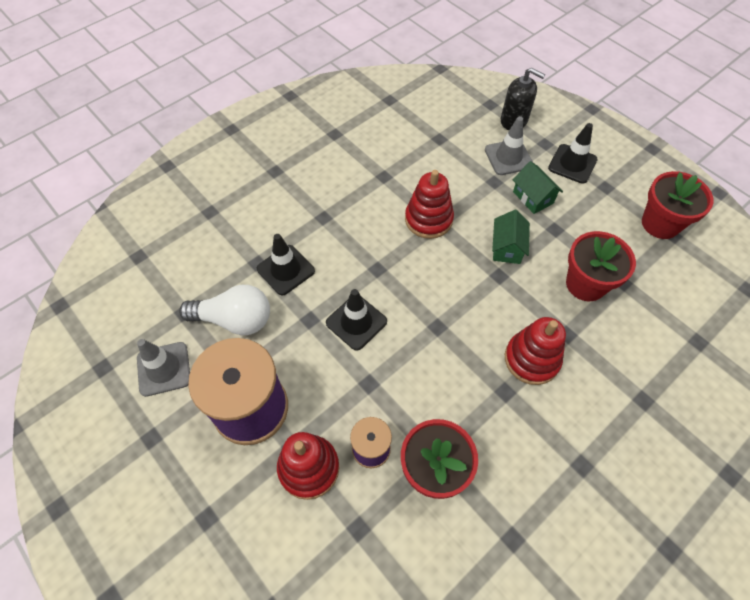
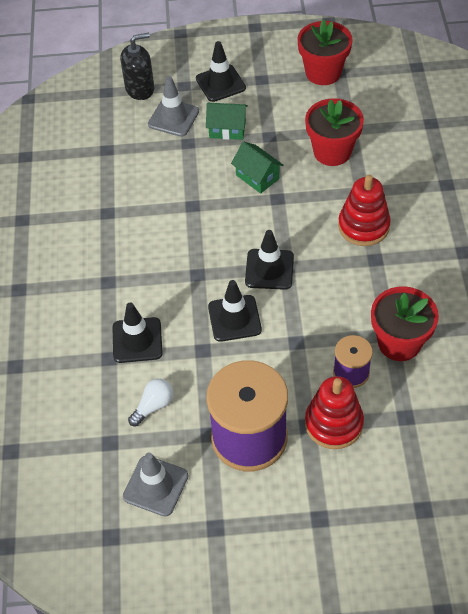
camera: 50 degrees left, 5 degrees down
white light bulb [179,285,270,335] -> white light bulb [128,379,174,426], size x0.56
red stacking toy [405,170,454,239] -> none
none -> black traffic cone [245,230,294,290]

